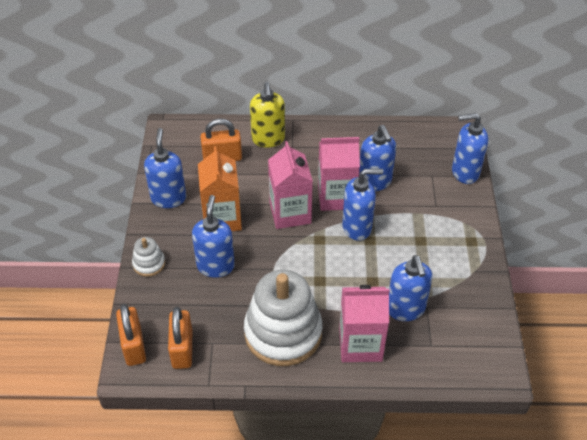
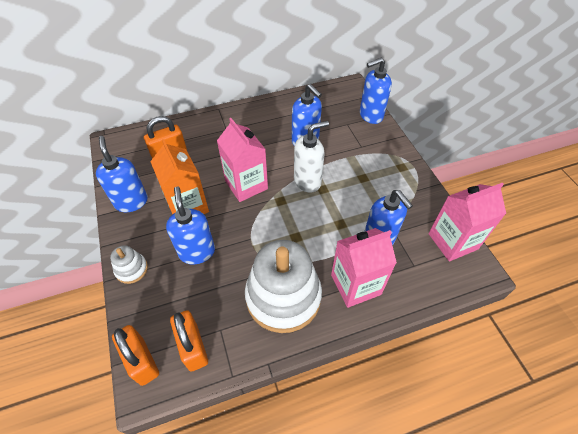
camera: 20 degrees left, 5 degrees up
yellow soap dispenser [250,82,285,147] -> none
pink carton [318,137,360,211] -> pink carton moved to [428,183,506,261]
blue soap dispenser [342,169,383,241] -> white soap dispenser [294,121,329,193]

